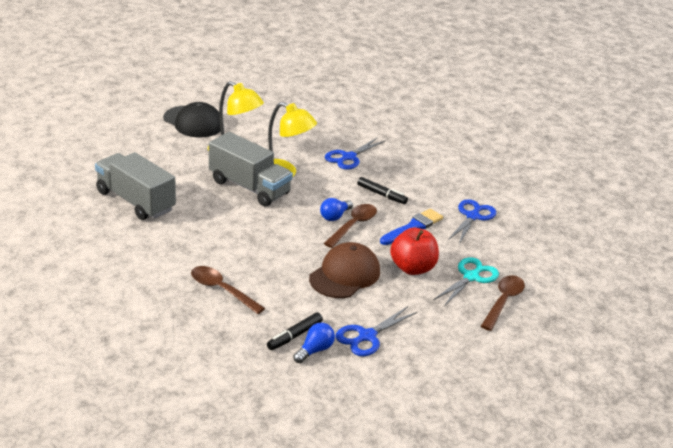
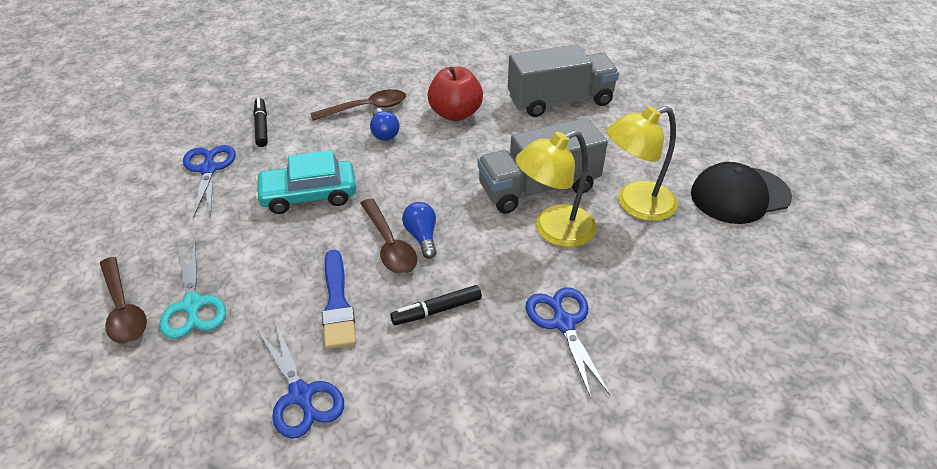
camera: 125 degrees right, 10 degrees up
blue light bulb [293,323,335,363] -> blue light bulb moved to [370,108,400,141]
brown cap [309,242,380,298] -> turquoise car [255,150,356,214]
red apple [390,228,439,275] -> red apple moved to [428,67,483,121]

